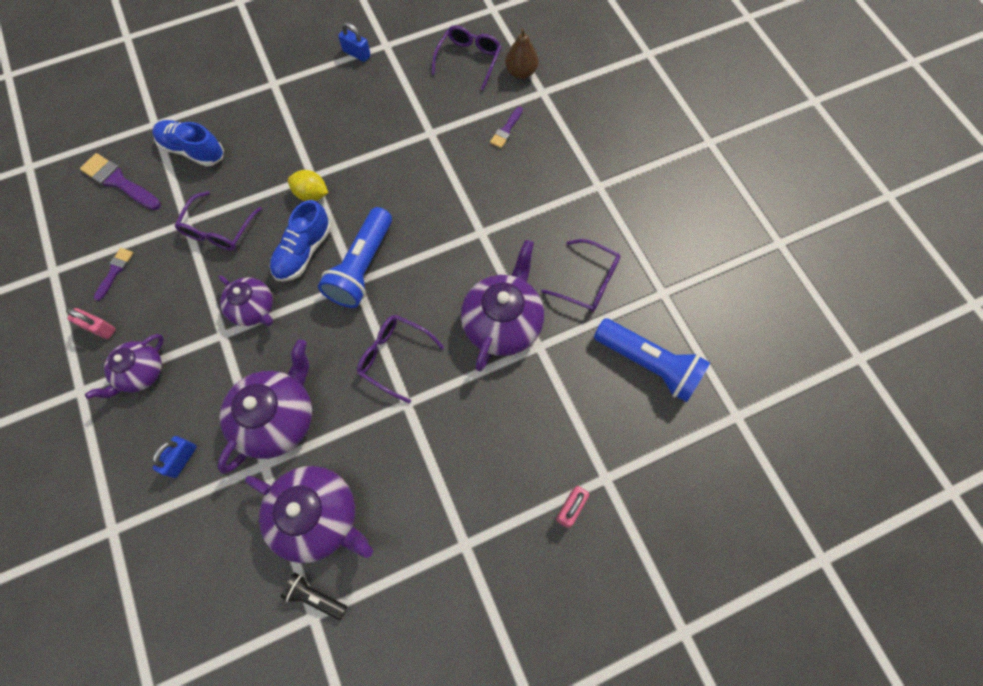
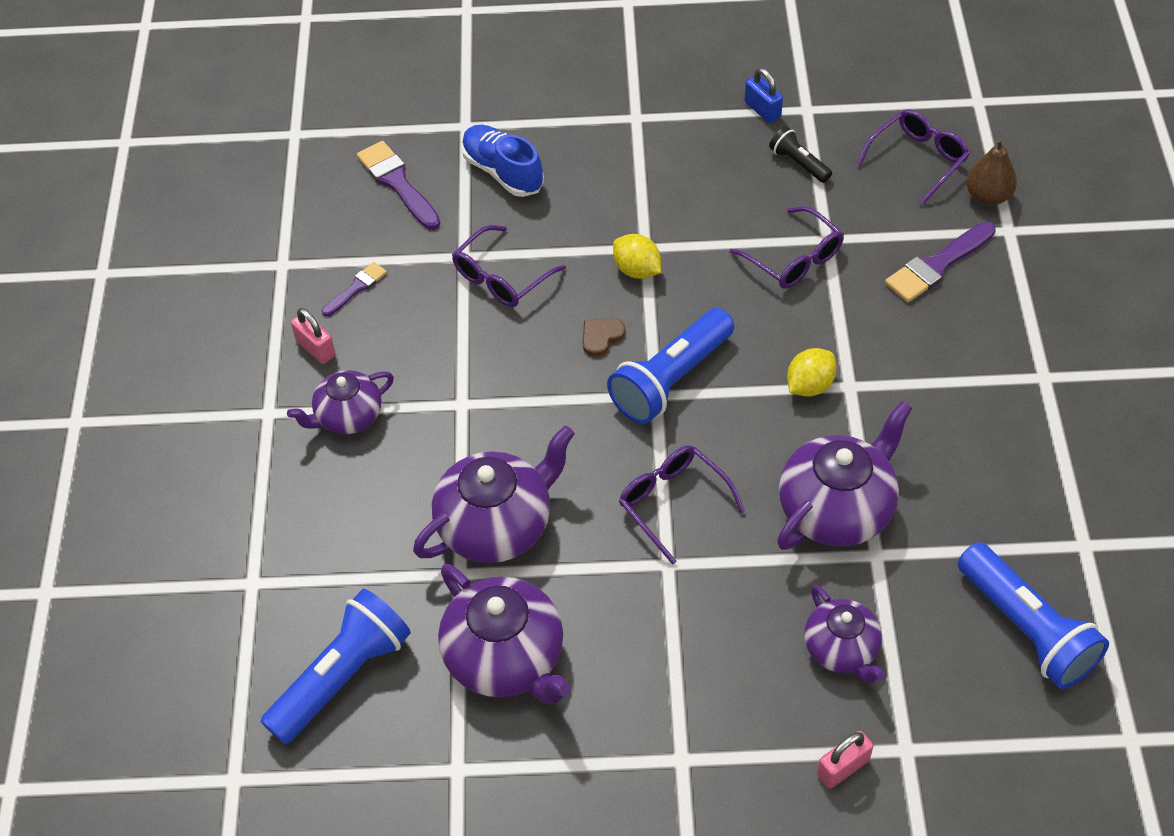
camera: 25 degrees right, 15 degrees down
blue padlock [153,436,197,478] -> none
purple teapot [218,275,273,326] -> purple teapot moved to [804,585,885,683]
blue shoe [270,200,331,282] -> brown heart [583,318,625,357]
black flashlight [281,573,347,620] -> black flashlight moved to [769,126,832,183]
purple brush [490,107,523,148] -> purple brush [885,222,996,302], size x1.71
purple glasses [541,239,620,312] -> purple glasses moved to [730,206,844,289]
none -> blue flashlight [261,589,411,744]
none -> yellow lemon [787,348,836,396]

